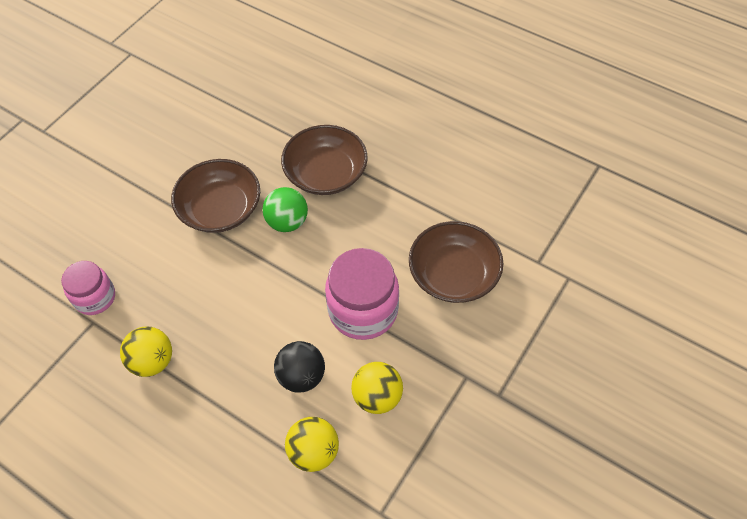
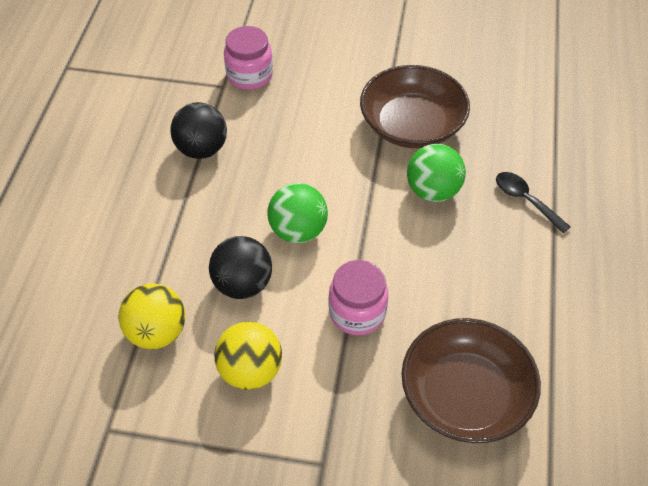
camera: 65 degrees right, 5 degrees down
yellow ball [120,327,172,377] -> black ball [170,102,227,159]
brown bowl [281,125,368,195] -> black spoon [496,172,571,233]
pink jar [325,248,399,340] -> pink jar [329,260,388,335], size x0.61
none -> green ball [267,183,328,243]

